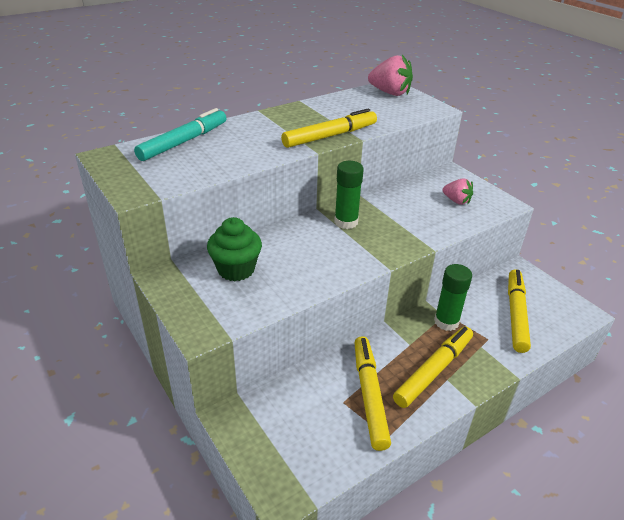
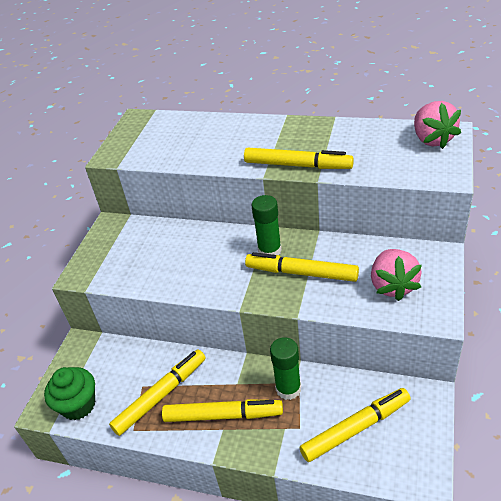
camera: 55 degrees right, 5 degrees up
turquoise marker [134,108,226,161] -> none
green cupcake [207,217,262,281] -> green cupcake moved to [44,367,95,420]
pink strawberry [443,178,473,205] -> pink strawberry [371,249,422,301], size x1.64
none -> yellow marker [245,252,359,282]

